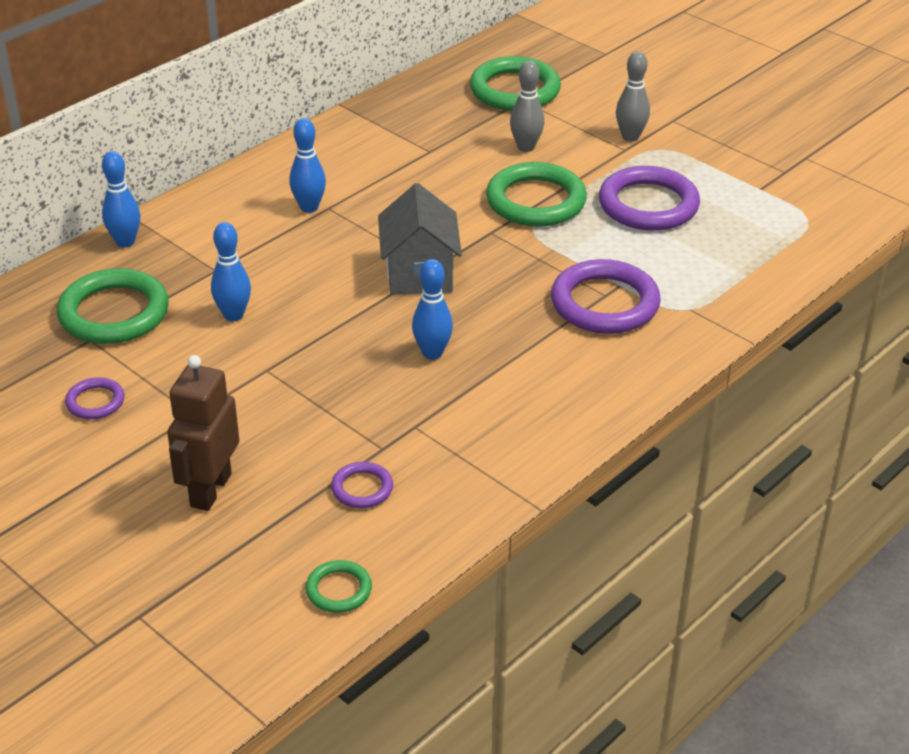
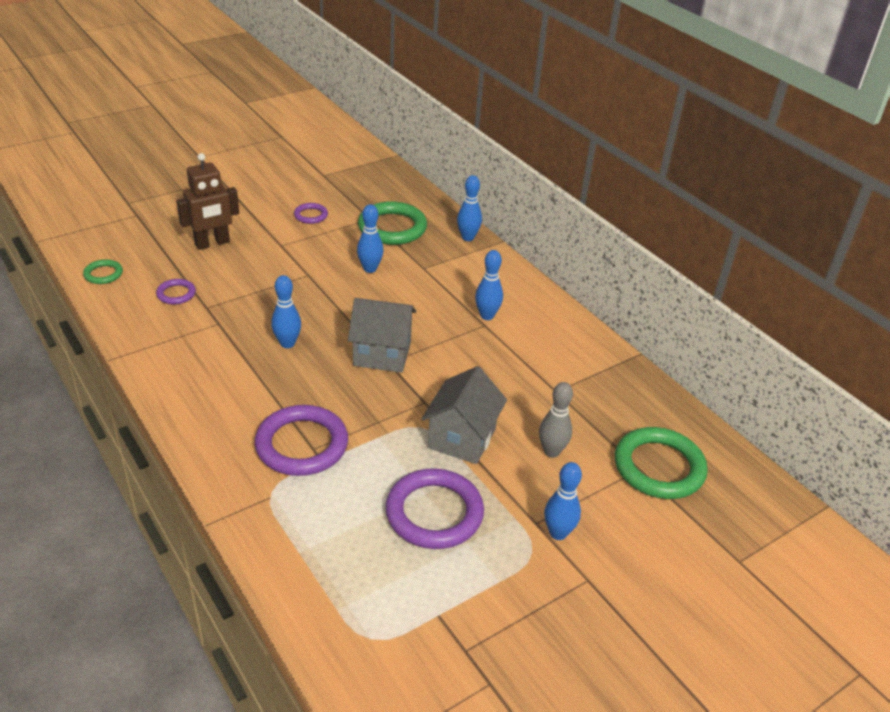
camera: 100 degrees right, 0 degrees up
brown robot [167,355,239,511] -> brown robot turned 120 degrees clockwise [176,153,239,250]
green ring [486,162,587,227] -> grey house [422,366,507,464]
grey bowling pin [616,51,650,142] -> blue bowling pin [544,462,582,540]

